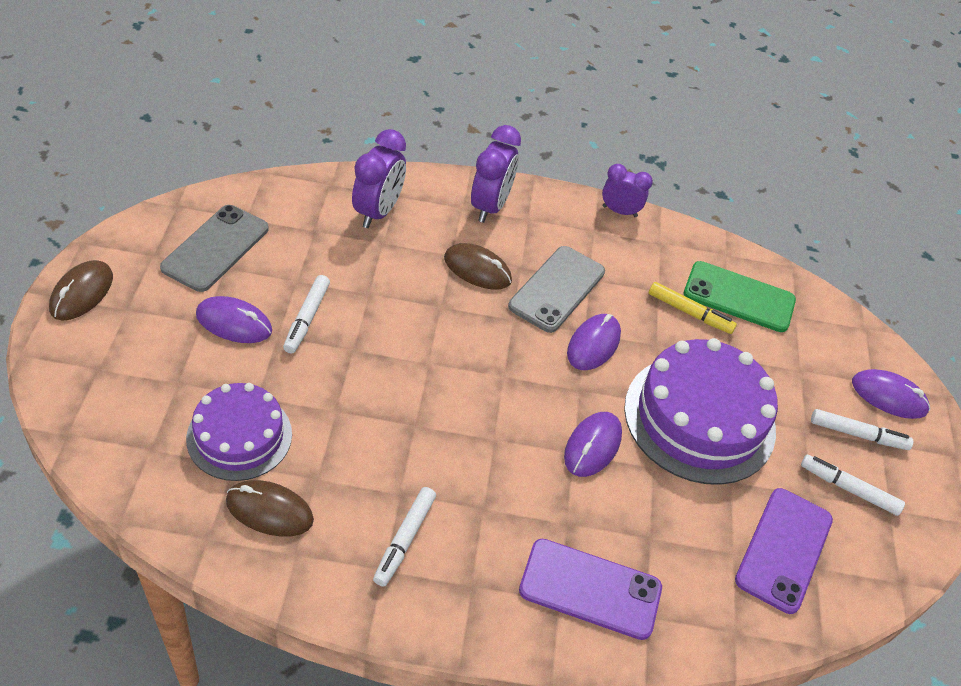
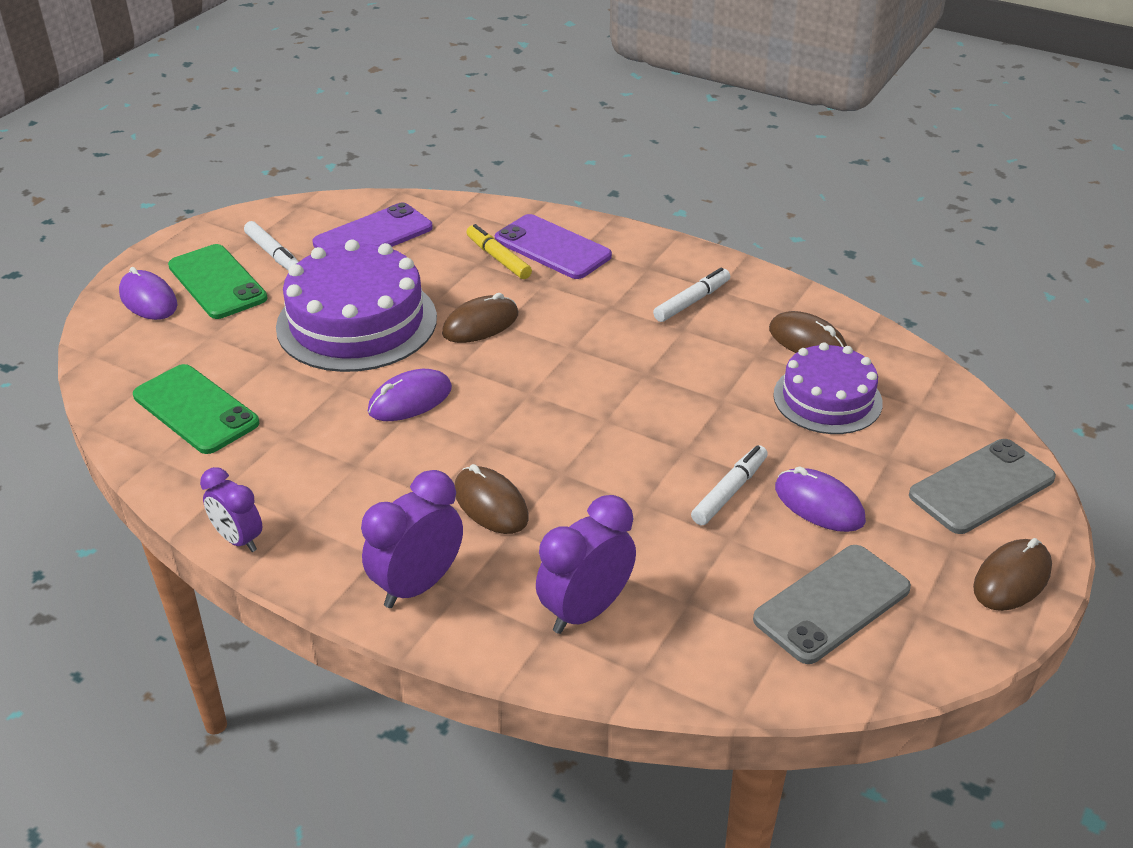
camera: 150 degrees left, 10 degrees down
grey phone [508,246,605,333] -> grey phone moved to [909,439,1056,534]
purple mouse [564,412,622,477] -> brown mouse [442,293,518,343]
yellow marker [649,282,737,334] -> yellow marker moved to [466,224,532,279]
white marker [811,409,913,450] -> green phone [168,244,267,319]

